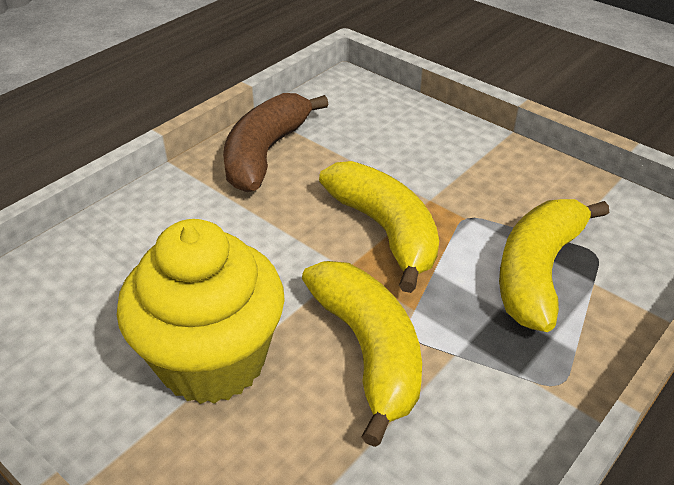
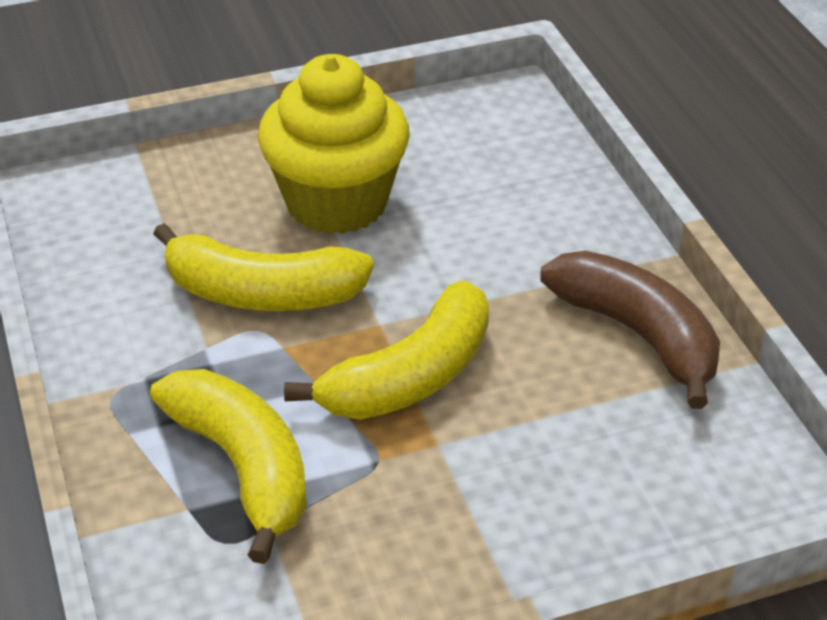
camera: 120 degrees right, 0 degrees up
yellow banana [319,161,439,293] -> yellow banana turned 45 degrees counterclockwise [284,280,489,420]

